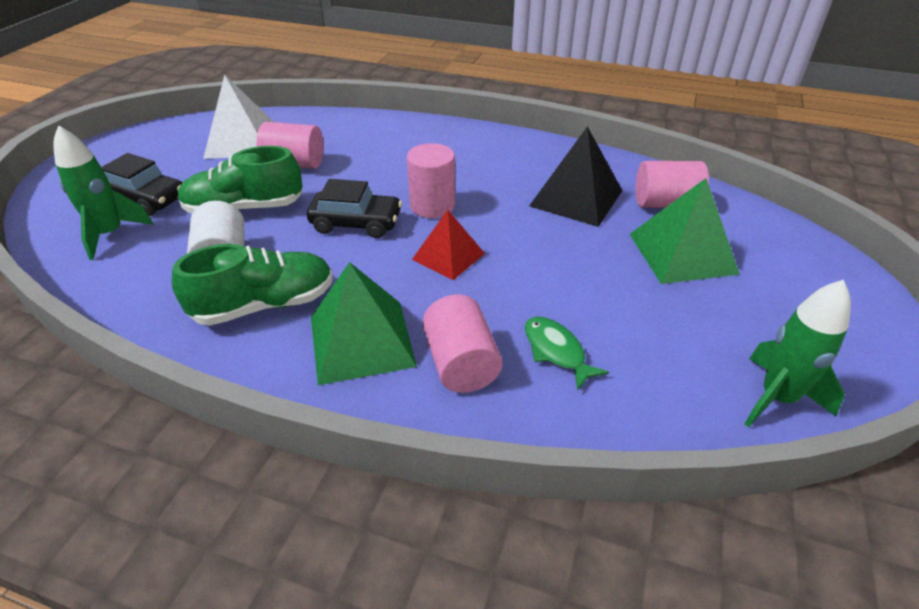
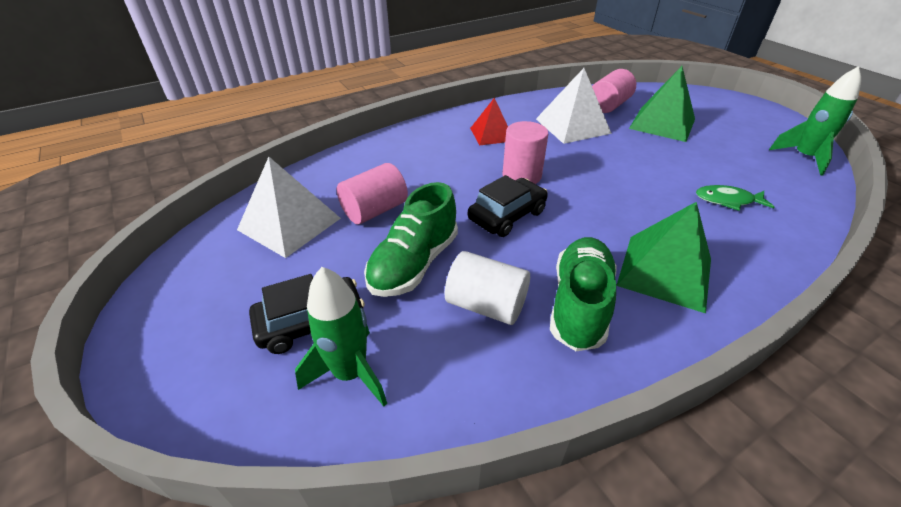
camera: 50 degrees left, 0 degrees up
red pyramid [412,210,485,280] -> red pyramid moved to [470,97,508,145]
pink cylinder [423,294,502,393] -> none
black pyramid [529,126,622,227] -> white pyramid [536,68,612,144]

